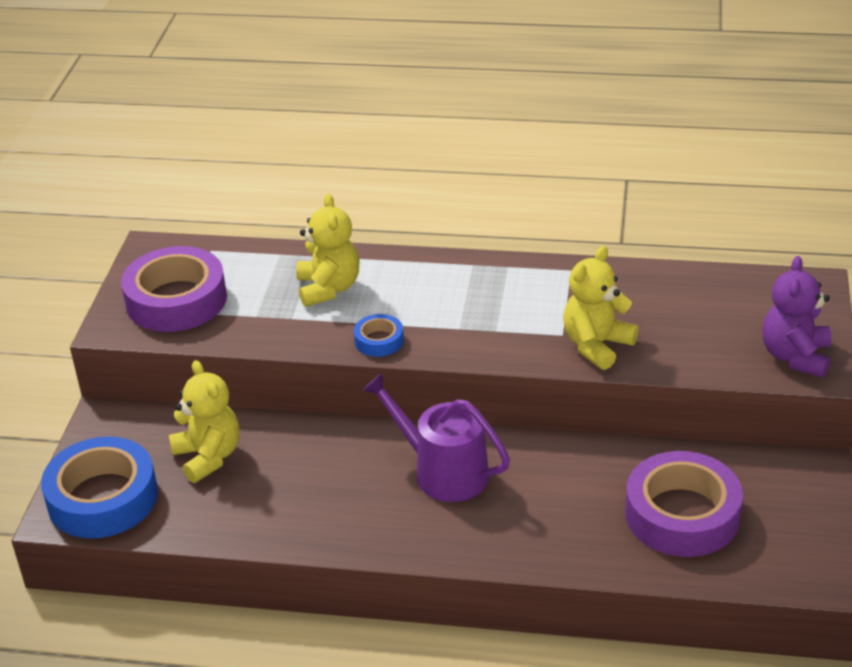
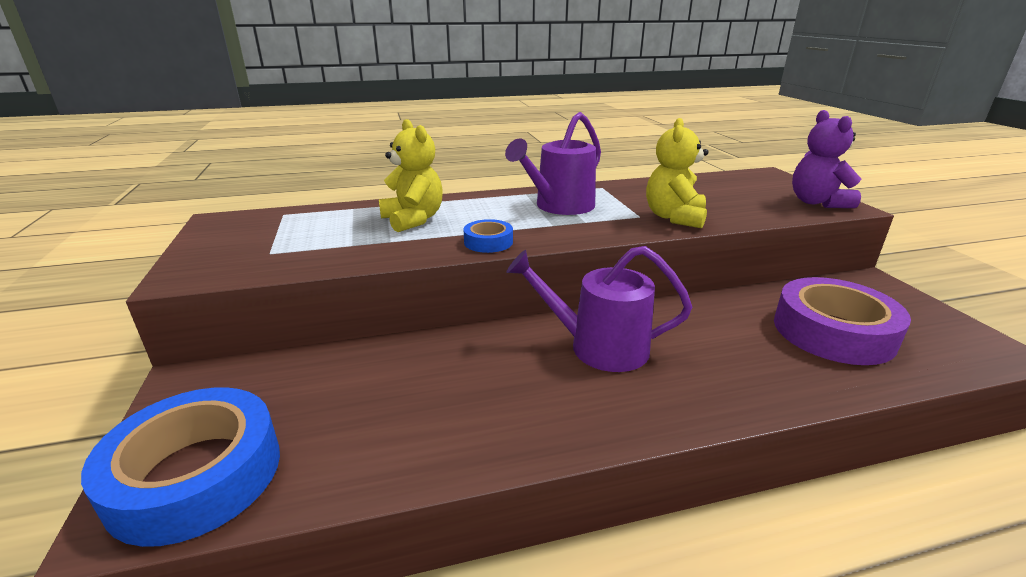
camera: 25 degrees left, 10 degrees down
purple tape [121,246,227,332] -> none
yellow teddy bear [169,360,240,483] -> none
none -> purple watering can [505,112,601,215]

